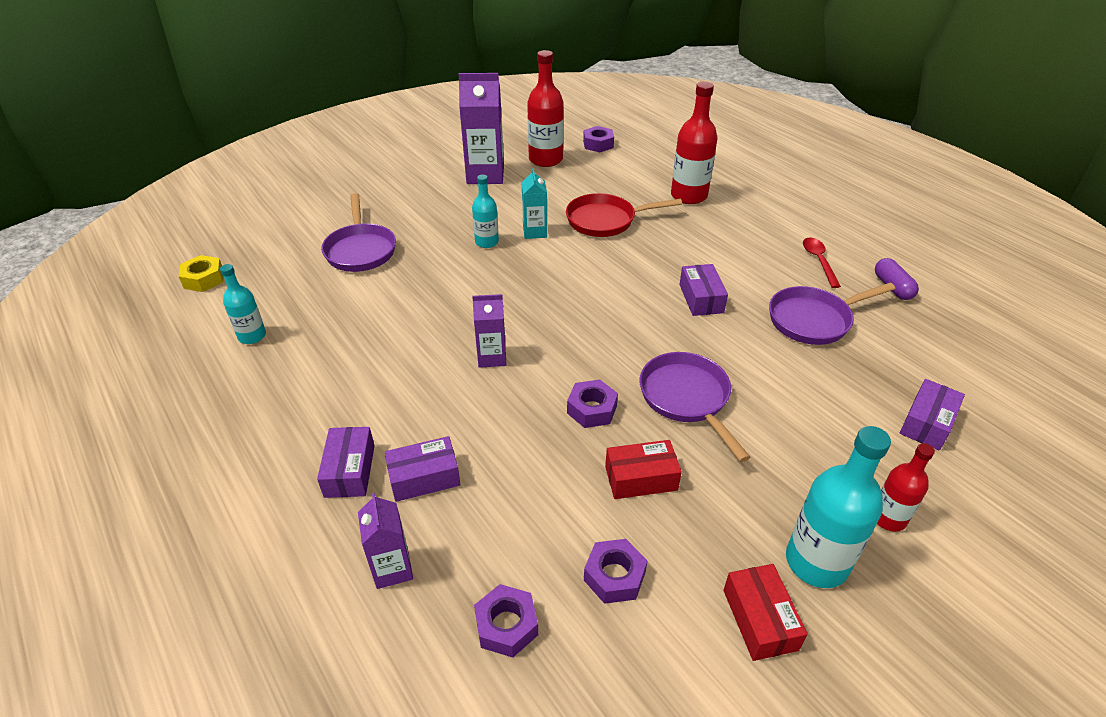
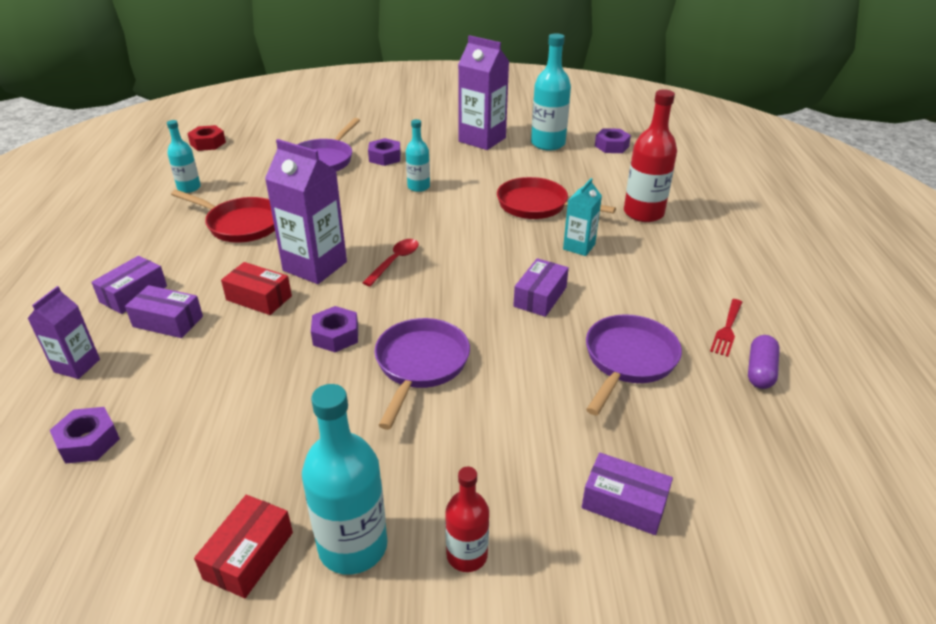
camera: 35 degrees right, 5 degrees down
yellow nut [178,255,224,292] -> red nut [187,125,226,151]
purple carton [472,294,506,368] -> purple carton [265,139,347,284], size x1.77
turquoise carton [522,168,547,239] -> turquoise carton moved to [563,178,602,256]
red bottle [527,50,564,167] -> turquoise bottle [531,33,571,151]
purple nut [584,539,647,604] -> purple nut moved to [368,138,401,166]
red box [605,440,682,499] -> red box moved to [221,262,292,315]
purple pan [769,283,895,345] -> purple pan turned 105 degrees clockwise [586,314,682,415]
red spoon [803,237,841,288] -> red spoon moved to [362,239,419,286]
purple box [900,379,965,451] -> purple box turned 45 degrees clockwise [582,452,673,535]
none -> red pan [171,190,275,242]
none -> red fork [710,299,742,357]

